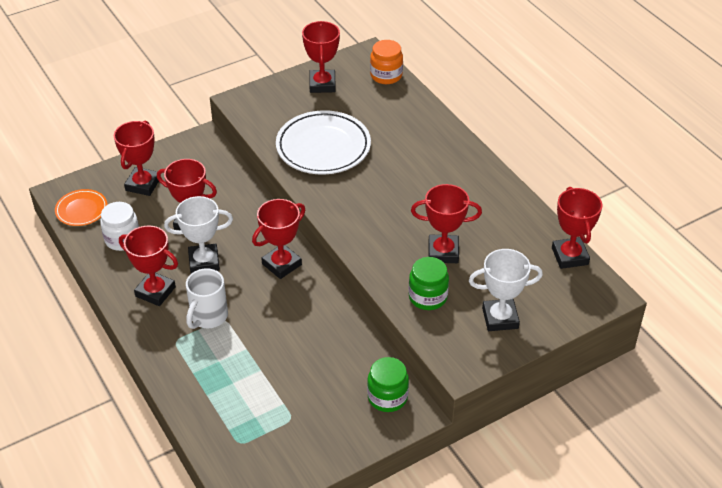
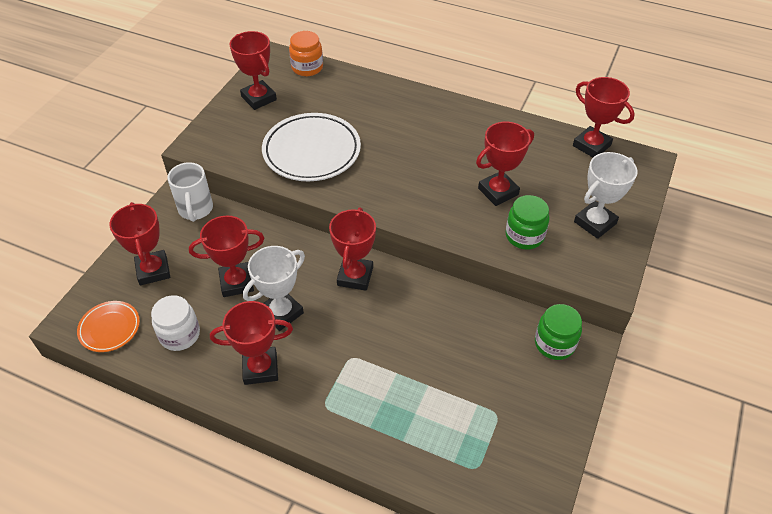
camera: 35 degrees left, 5 degrees up
white mug [186,268,228,329] -> white mug moved to [167,162,213,222]

